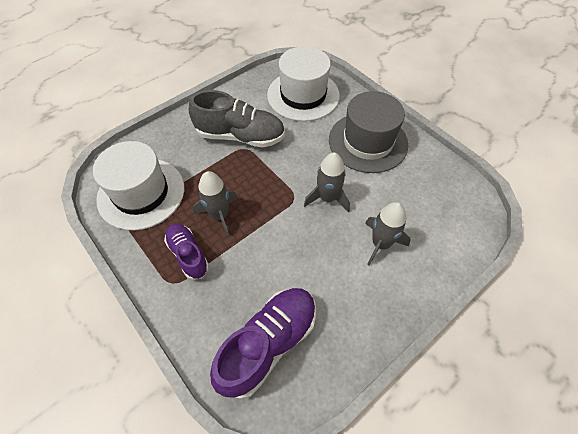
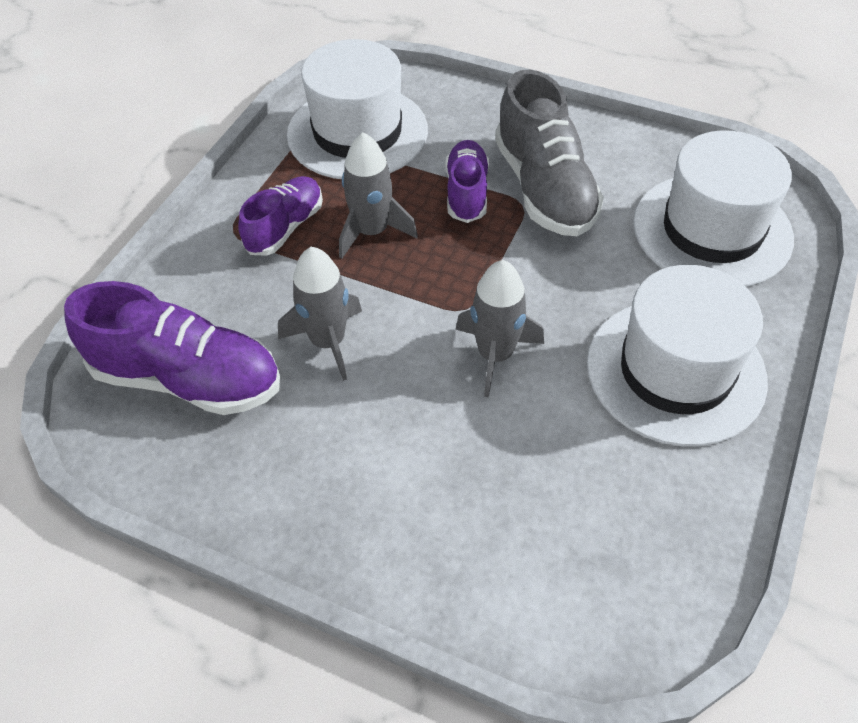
camera: 65 degrees right, 5 degrees down
grey hat [329,91,408,173] -> white hat [587,265,768,446]
grey rocket [365,202,411,265] -> grey rocket moved to [278,247,362,381]
none -> purple shoe [445,140,489,223]

